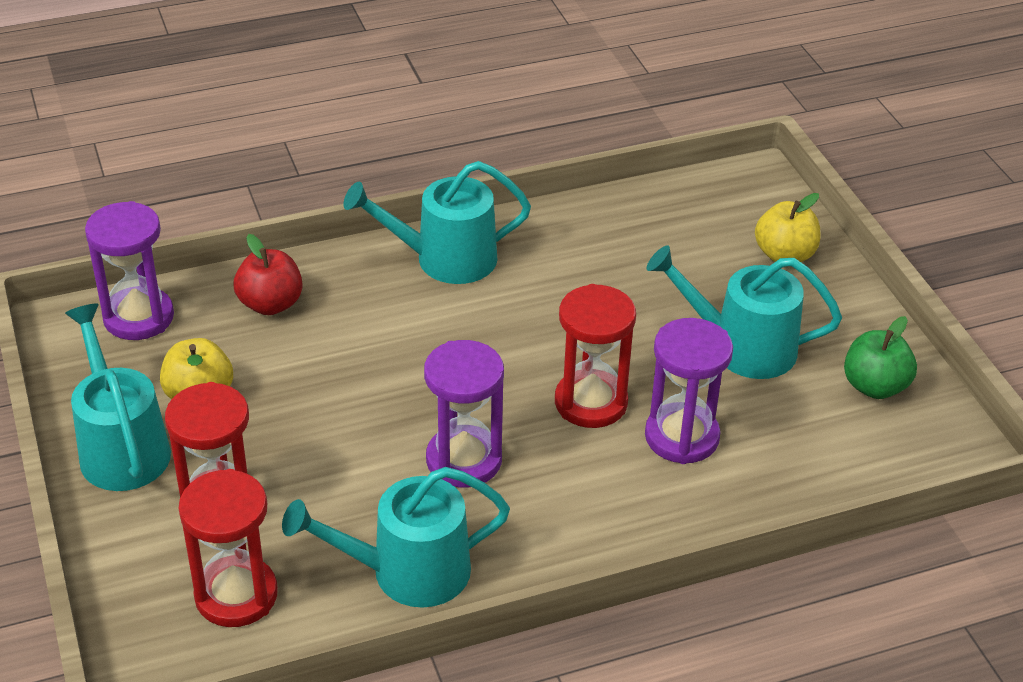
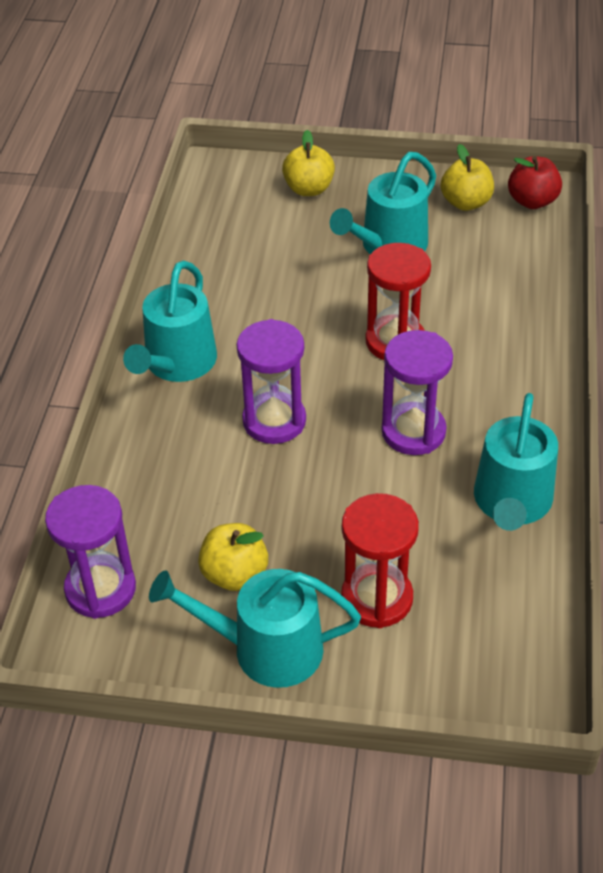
camera: 60 degrees left, 5 degrees up
red hourglass [178,469,278,627] -> none
red apple [234,234,303,315] -> red apple moved to [508,156,562,209]
purple hourglass [645,318,733,464] -> purple hourglass moved to [237,319,306,444]
green apple [844,316,917,399] -> yellow apple [441,144,494,211]

